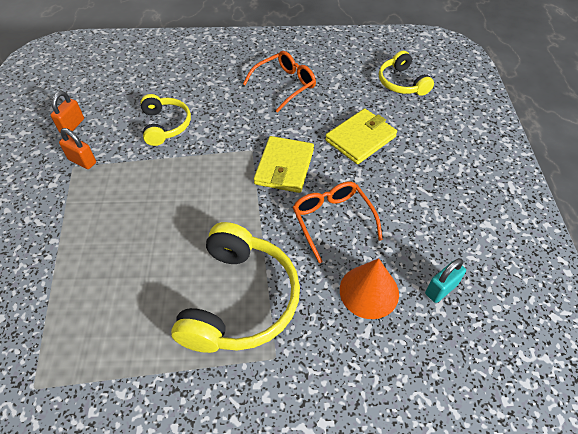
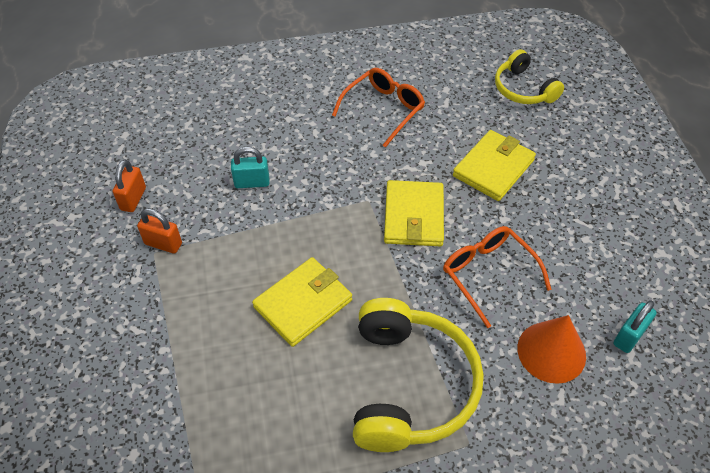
camera: 10 degrees left, 0 degrees up
yellow headphones [141,94,191,146] -> turquoise padlock [231,147,269,188]
none -> yellow wallet [252,257,352,347]

